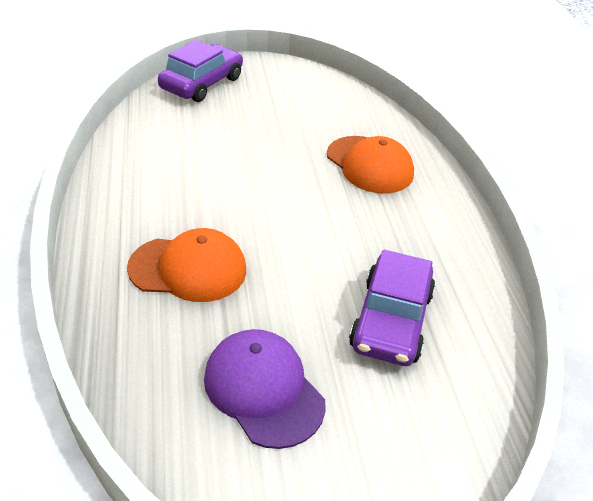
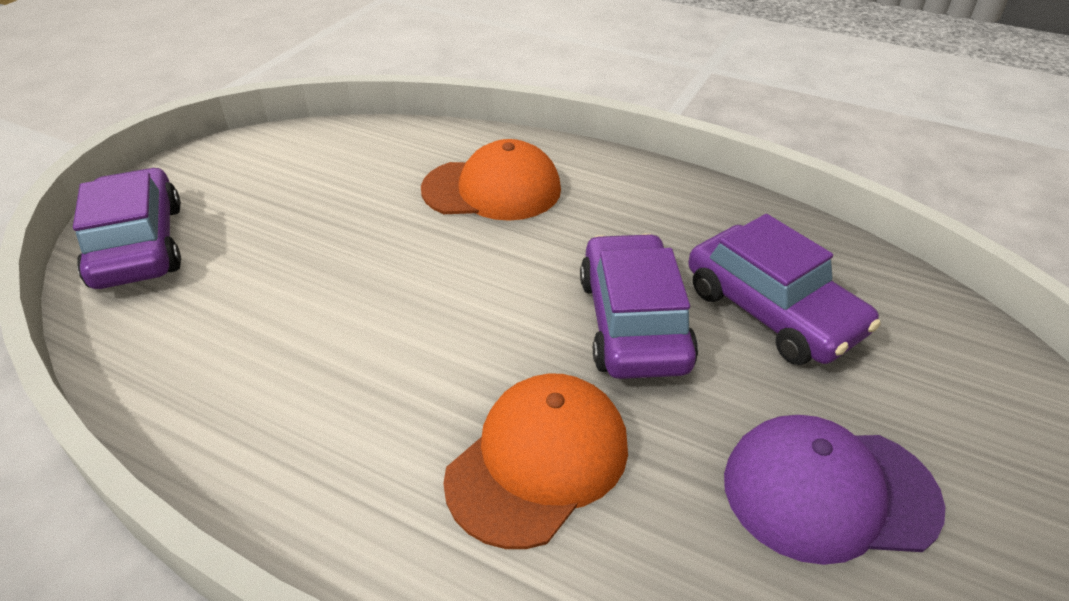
camera: 50 degrees left, 0 degrees up
none -> purple car [580,233,698,379]

